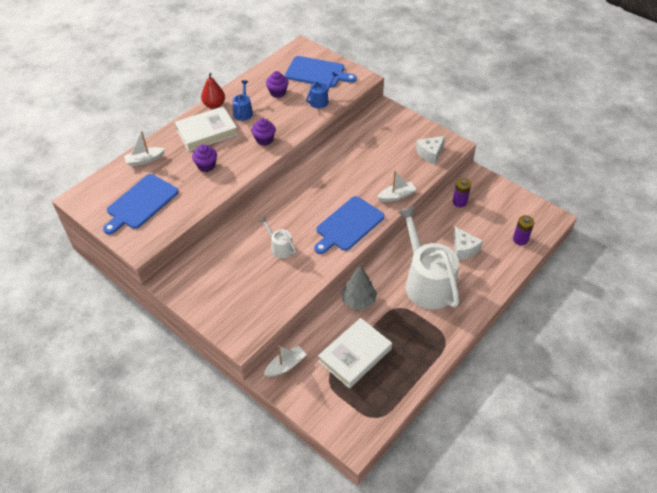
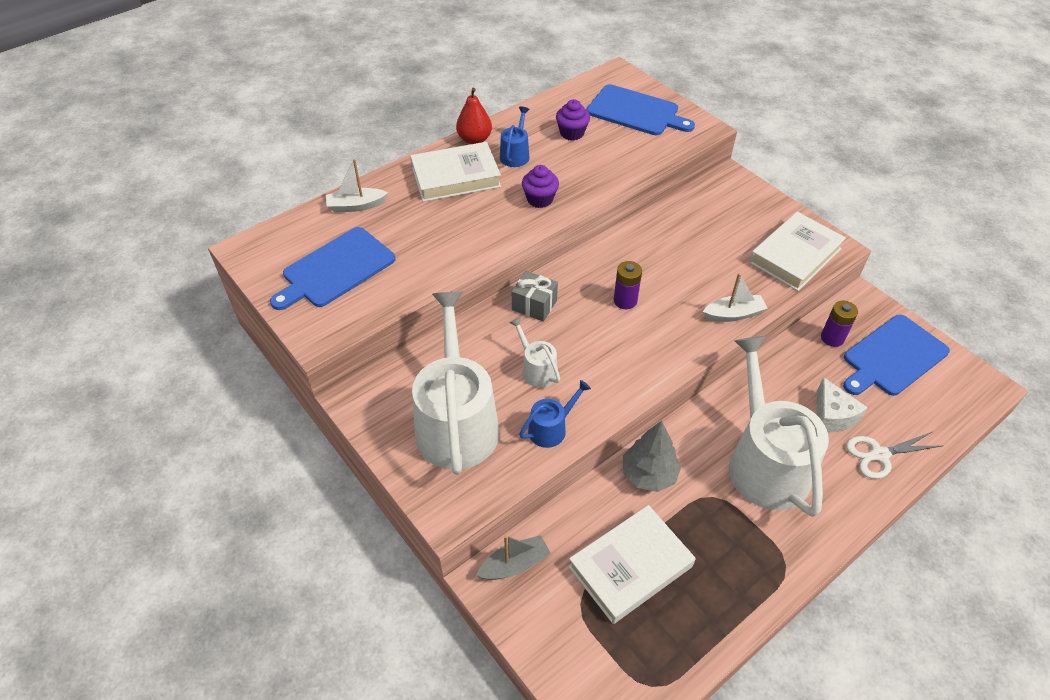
camera: 10 degrees right, 0 degrees up
purple cupcake [192,144,217,172] -> none
white boat [264,346,306,377] -> grey boat [476,535,551,580]
blue watering can [306,72,338,108] -> blue watering can moved to [519,380,591,448]
blue cutting board [314,196,385,254] -> blue cutting board moved to [843,315,950,396]
white cheese [416,136,445,165] -> white book [749,212,846,291]
purple battery [513,215,534,245] -> purple battery moved to [614,261,642,309]
none -> white watering can [412,292,499,475]
none -> grey gift [512,271,558,322]
none -> white scissors [846,432,941,479]

